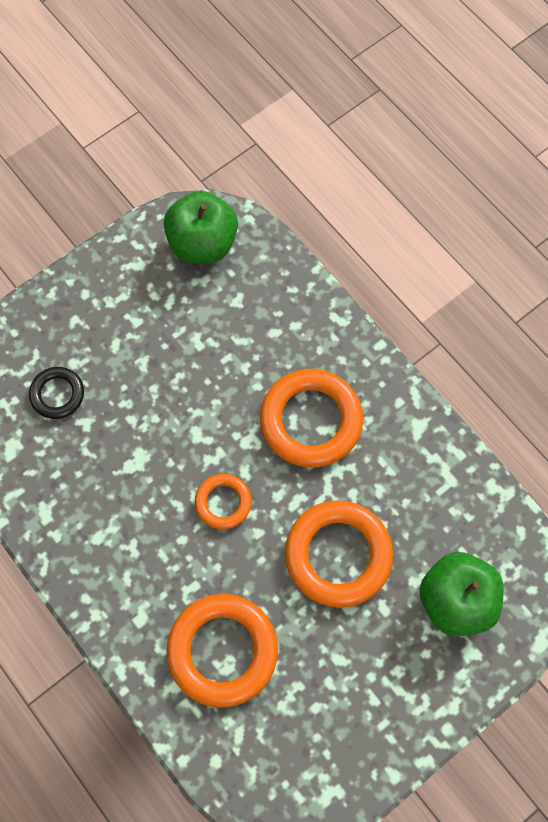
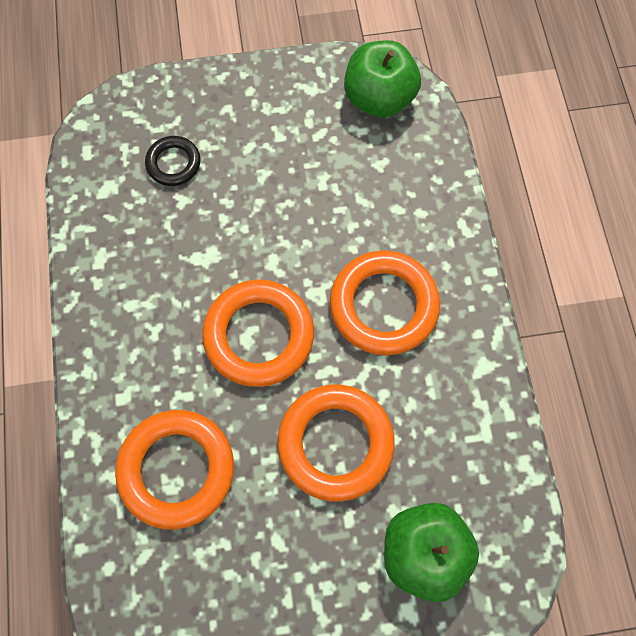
camera: 30 degrees right, 0 degrees up
orange ring [194,474,252,529] -> orange ring [202,280,314,387], size x1.85

